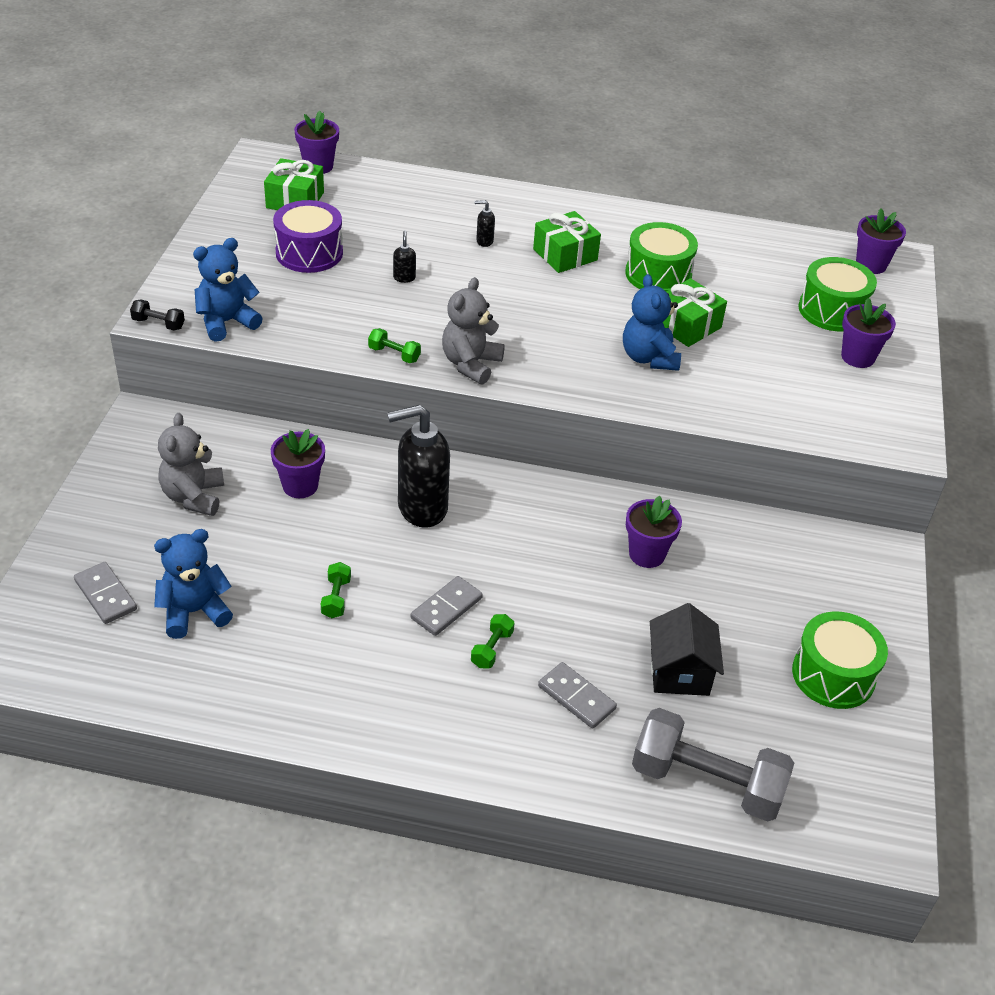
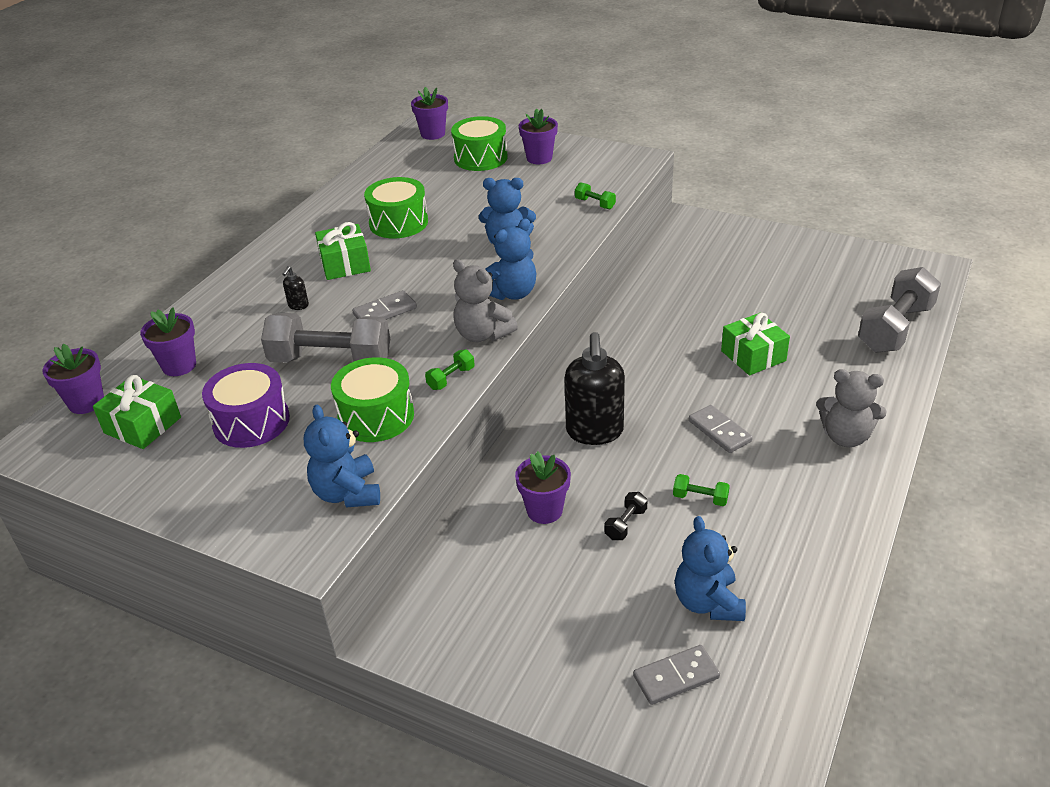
camera: 70 degrees left, 5 degrees down
black dumbbell [130,300,185,330] -> black dumbbell moved to [604,492,648,540]
grey teddy bear [158,413,224,516] -> grey teddy bear moved to [816,369,887,447]
black soap dispenser [393,231,416,283] -> grey dumbbell [261,313,390,363]
green dumbbell [471,614,515,668] -> green dumbbell moved to [575,182,616,209]
grey domino [538,662,617,729] -> grey domino moved to [352,290,417,320]
purple flower pot [626,496,682,568] -> purple flower pot moved to [140,308,196,376]
black house [650,603,724,696] -> none
green gift [663,278,727,347] -> green gift moved to [721,313,790,375]
green drum [792,611,888,709] -> green drum moved to [331,357,414,442]
none -> blue teddy bear [485,218,536,300]

